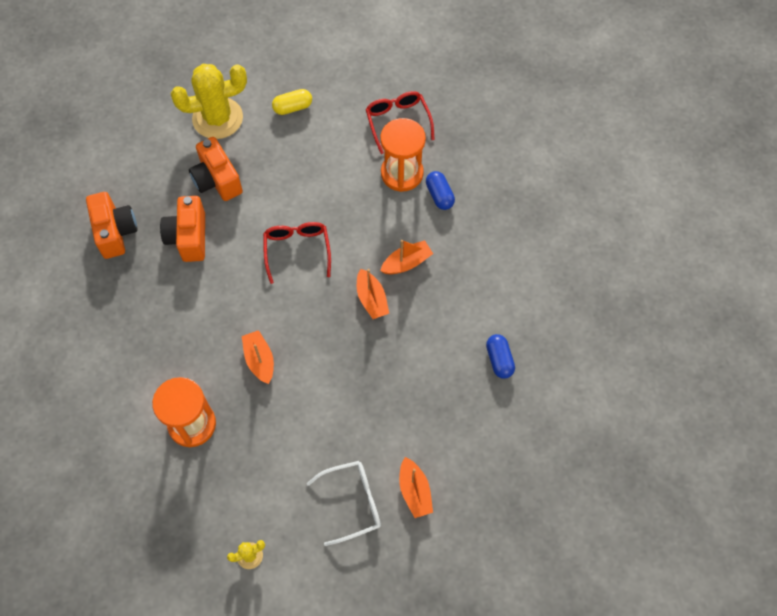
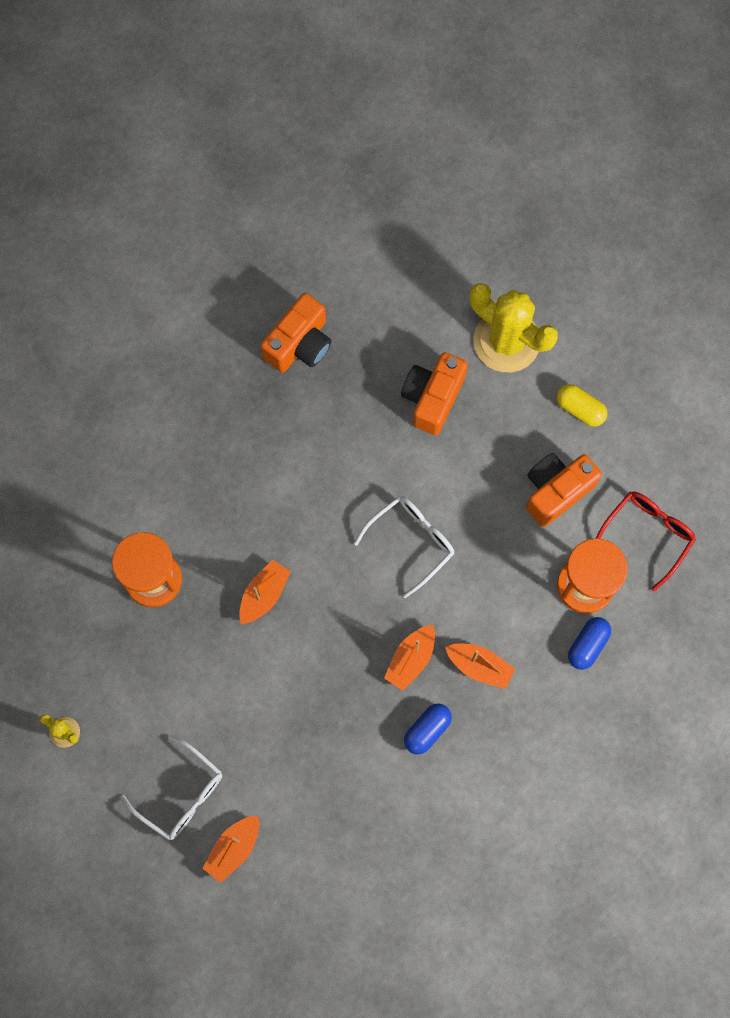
camera: 55 degrees right, 10 degrees up
orange camera [160,196,205,262] -> orange camera moved to [526,453,602,527]
red glasses [263,222,331,284] -> white glasses [354,496,454,598]
blue capsule [486,334,515,379] -> blue capsule moved to [404,704,452,754]

